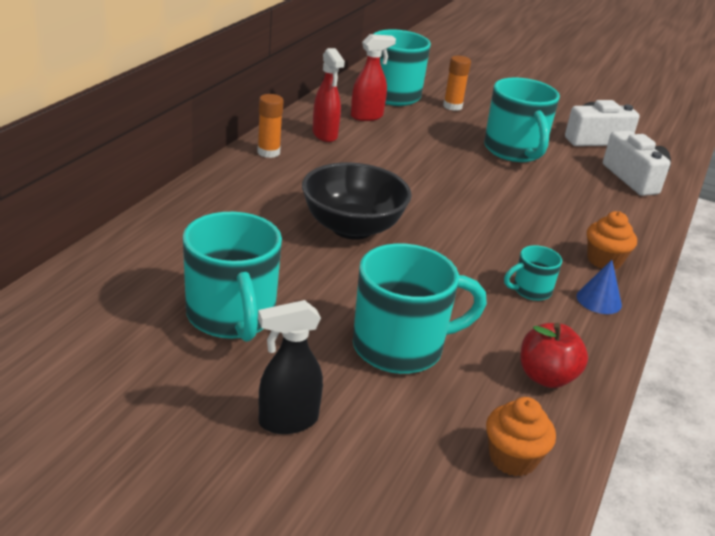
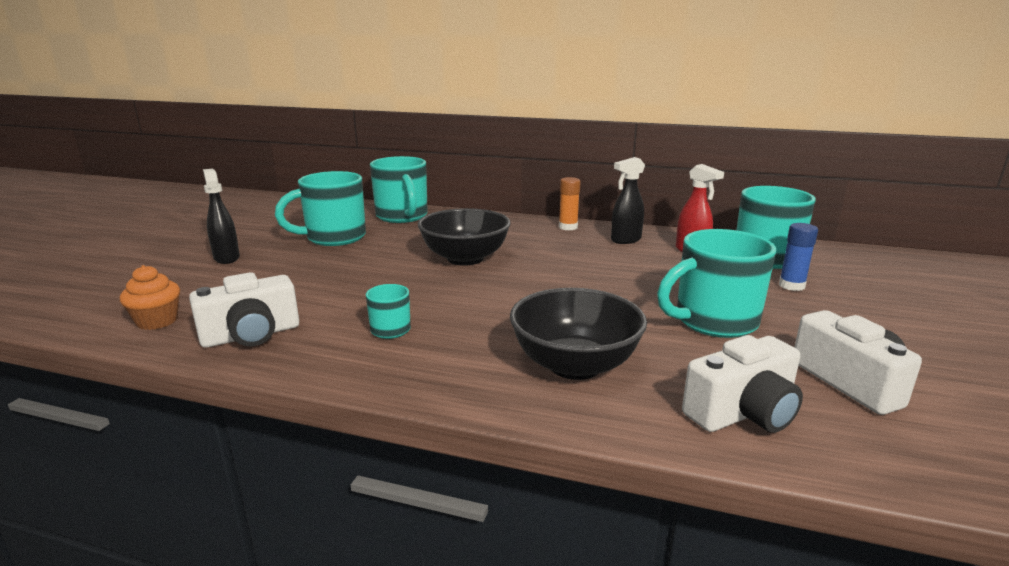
camera: 85 degrees right, 10 degrees down
red spray bottle [312,48,345,142] -> black spray bottle [611,157,645,244]
turquoise mug [353,243,487,374] -> turquoise mug moved to [370,156,428,223]
orange glue stick [443,56,471,111] -> blue glue stick [779,223,818,291]
red apple [520,323,588,388] -> white camera [189,272,299,348]
blue cone [576,260,622,314] -> none
orange cupcake [587,211,637,270] -> none
none -> black bowl [510,288,647,380]

